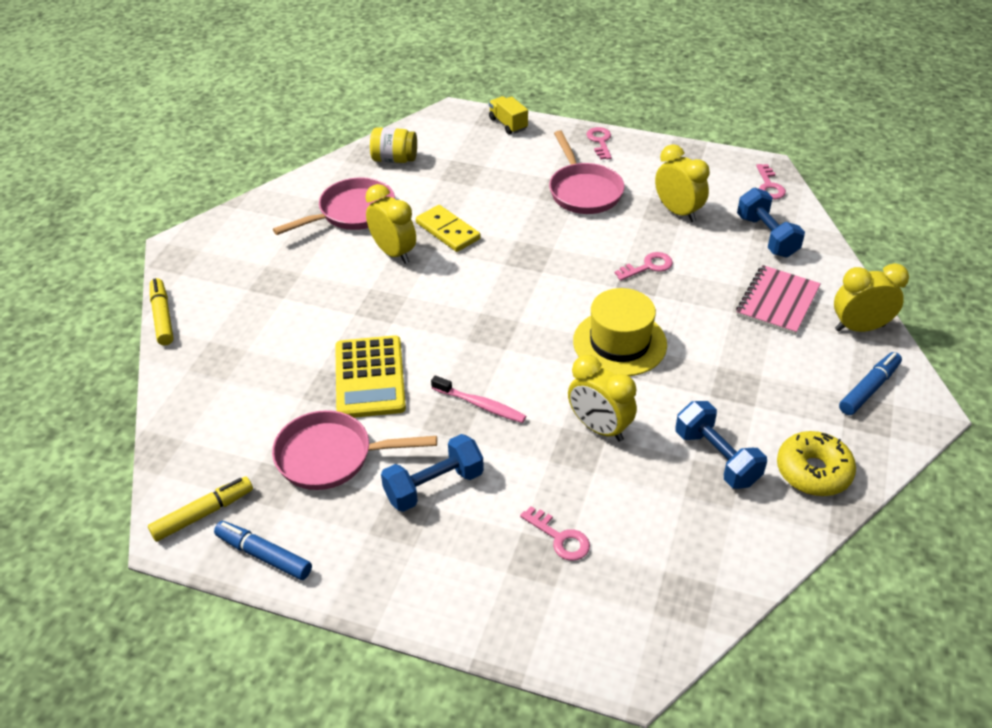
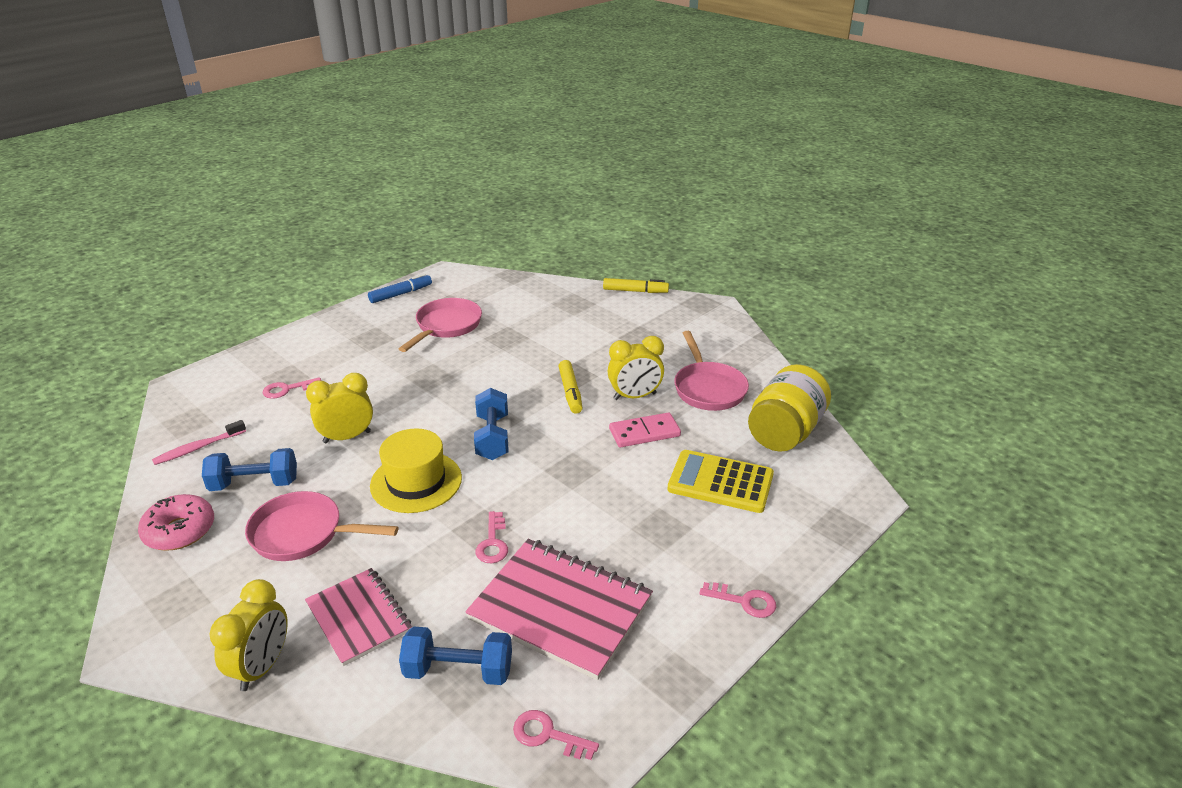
camera: 115 degrees right, 10 degrees down
yellow marker [148,477,253,542] -> yellow marker moved to [558,360,583,414]
yellow calculator [335,335,406,418] -> yellow calculator moved to [667,450,774,513]
yellow jar [370,127,417,163] -> yellow jar [748,364,831,452], size x1.68
blue dumbbell [381,434,484,512] -> blue dumbbell moved to [474,388,508,460]
yellow domino [416,205,481,252] -> pink domino [609,412,681,447]
pink toothbrush [431,375,526,423] -> pink toothbrush moved to [152,420,246,465]
yellow truck [489,96,528,134] -> none
pink pan [549,130,624,214] -> pink pan moved to [245,491,398,561]
yellow clock [655,144,710,222] -> pink notebook [465,539,653,680]
yellow donut [777,431,856,496] -> pink donut [138,494,214,551]
blue marker [839,352,902,415] -> none

